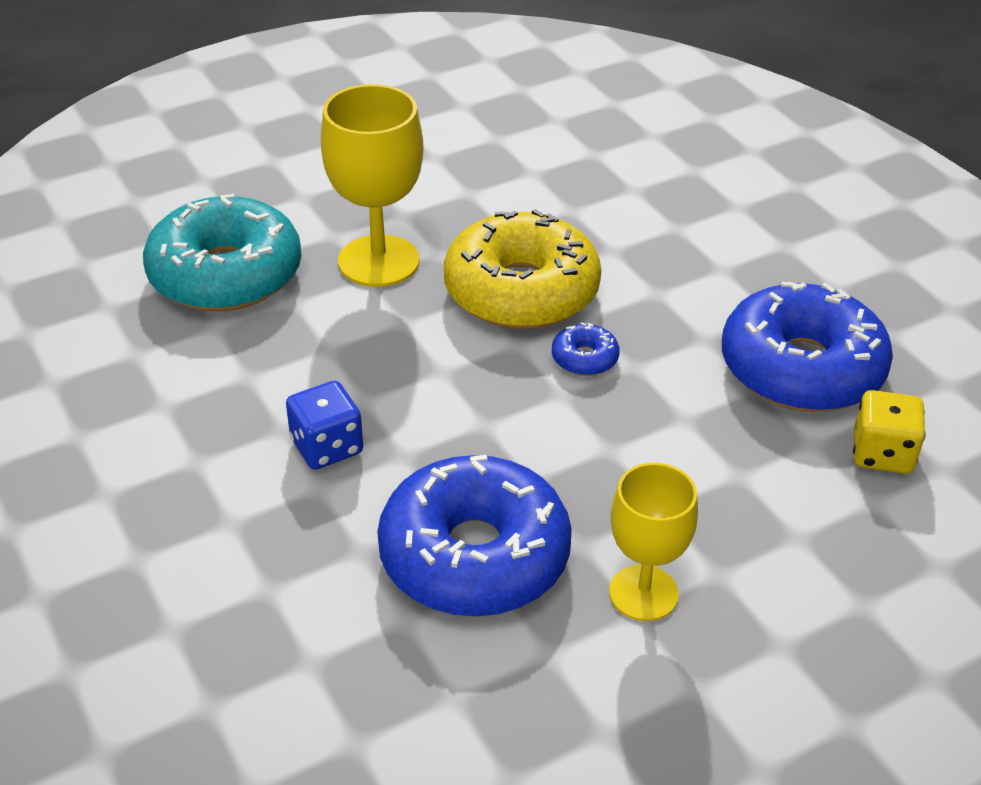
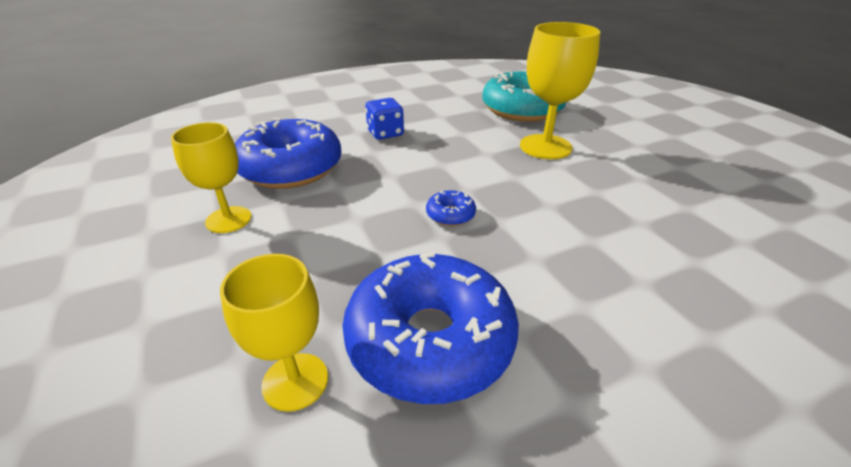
camera: 95 degrees right, 5 degrees down
yellow donut [444,209,601,329] -> none
yellow dice [853,390,926,474] -> yellow goblet [220,254,328,412]

